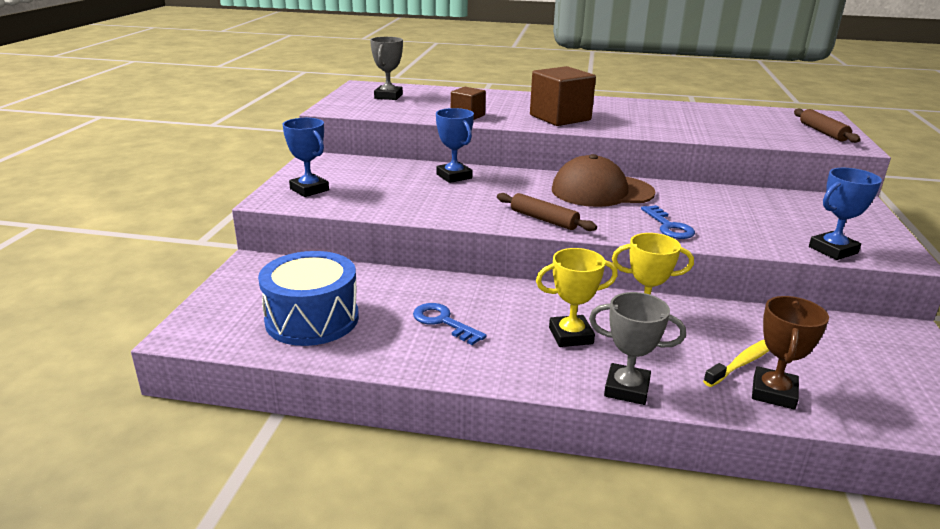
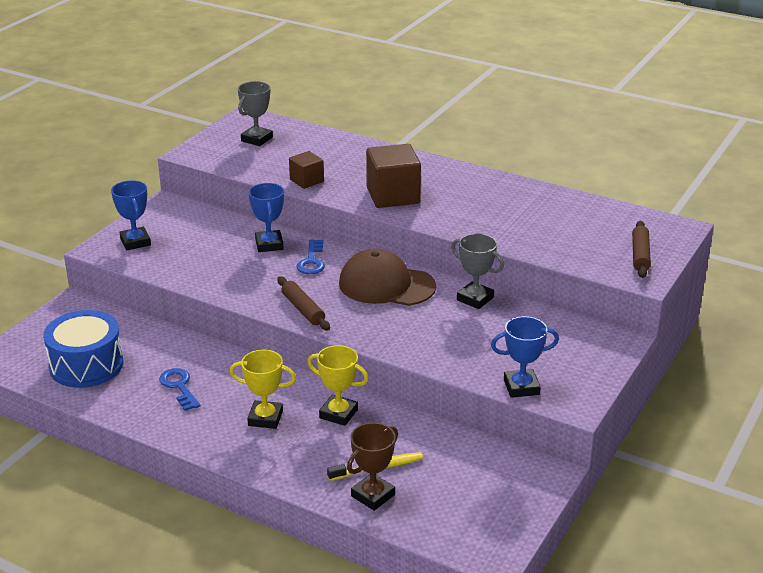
camera: 20 degrees right, 5 degrees up
grey trophy [589,292,686,405] -> grey trophy moved to [451,233,504,309]
blue key [641,205,695,239] -> blue key moved to [296,239,325,274]

